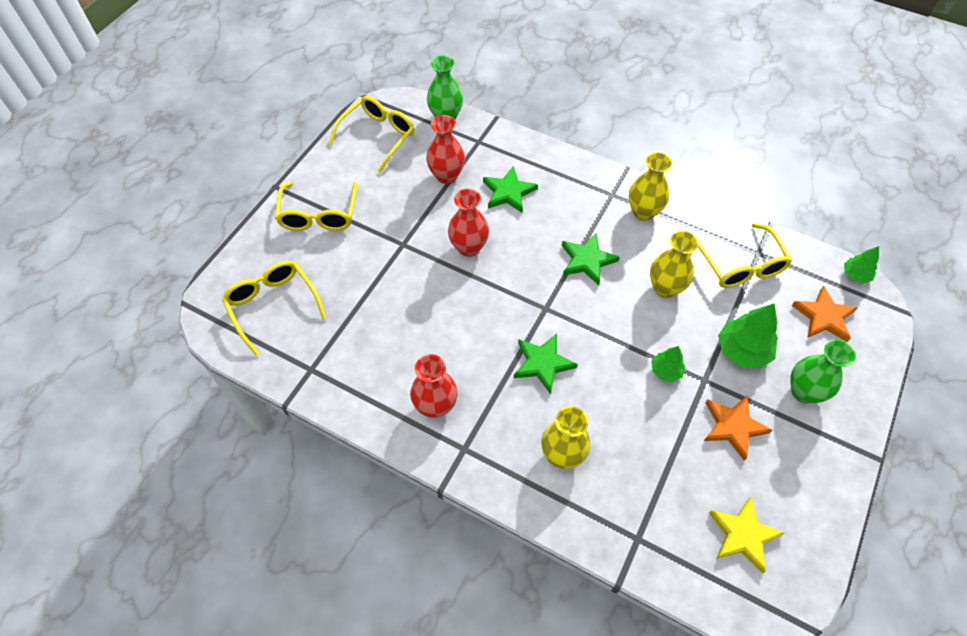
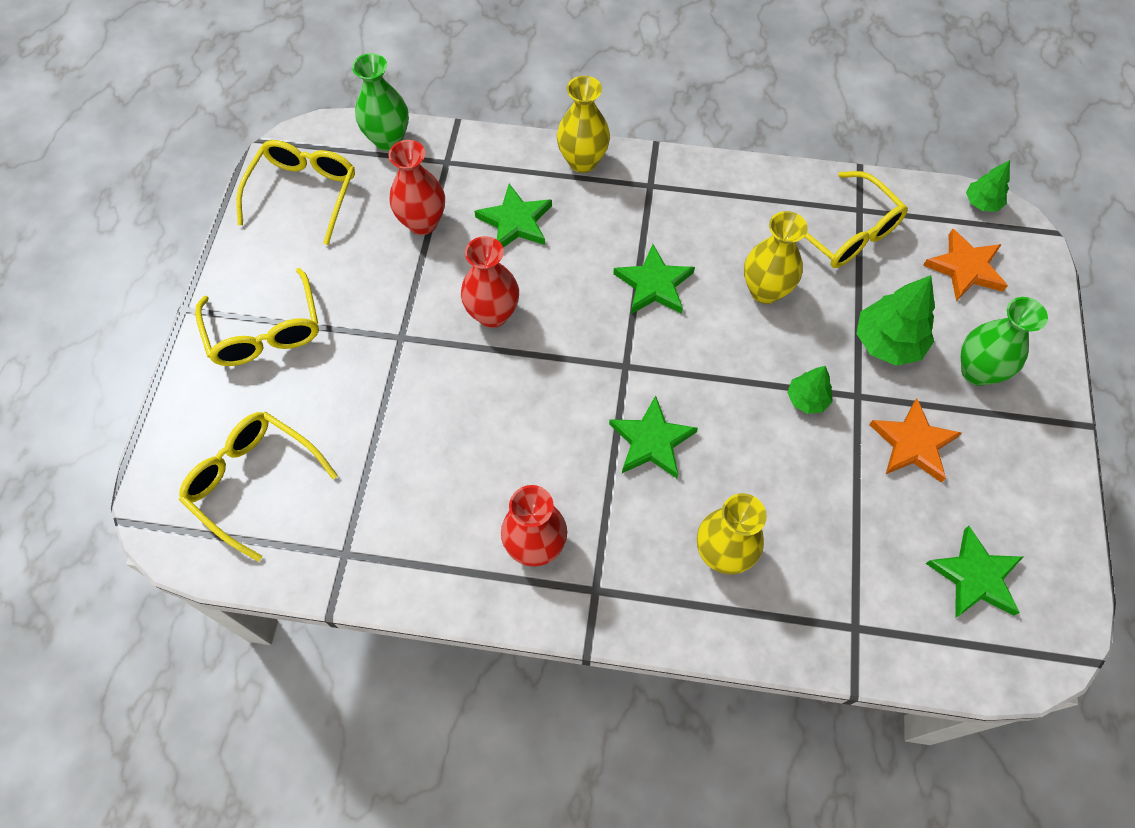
camera: 20 degrees left, 5 degrees up
yellow vase [629,152,672,221] -> yellow vase moved to [557,76,610,173]
yellow star [709,497,784,573] -> green star [926,526,1023,618]

